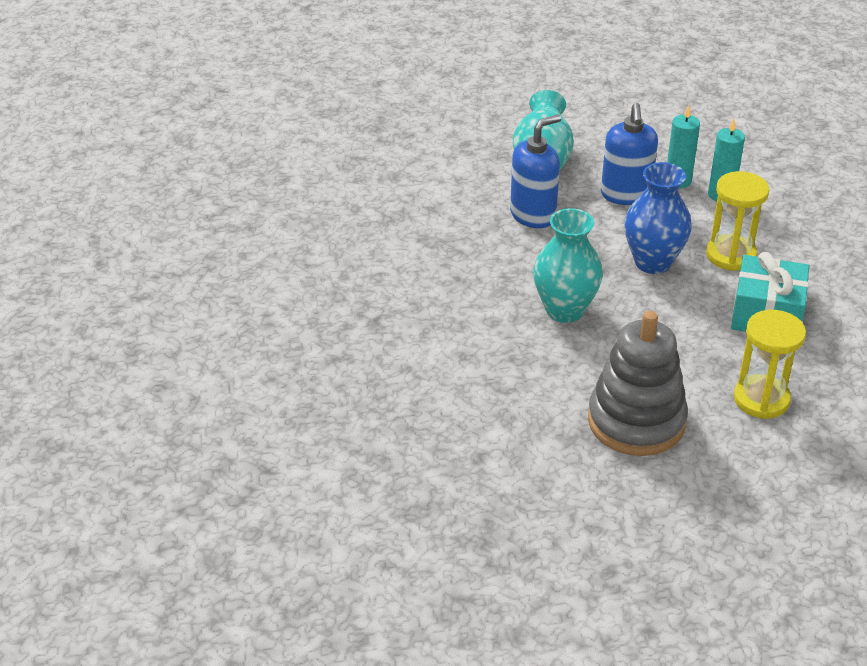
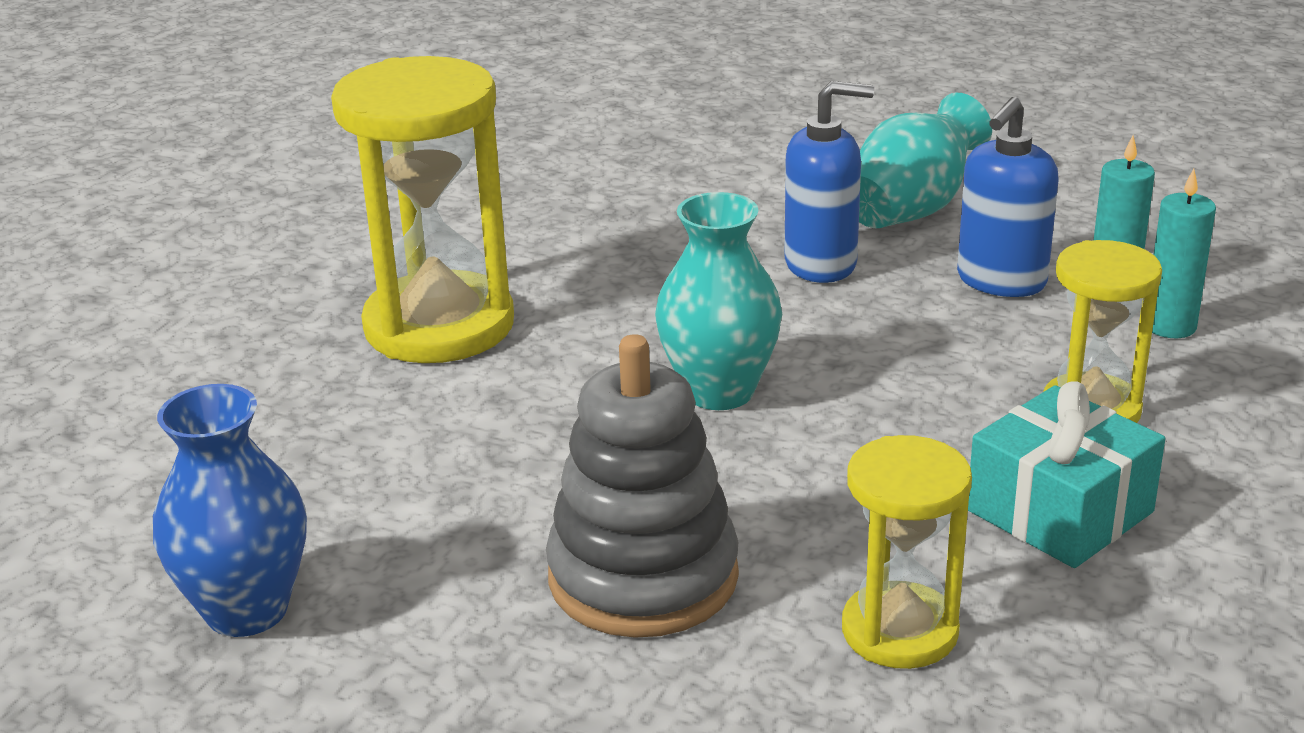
camera: 35 degrees right, 10 degrees down
blue vase [624,162,692,274] -> blue vase moved to [153,384,307,637]
none -> yellow hourglass [331,56,514,363]

